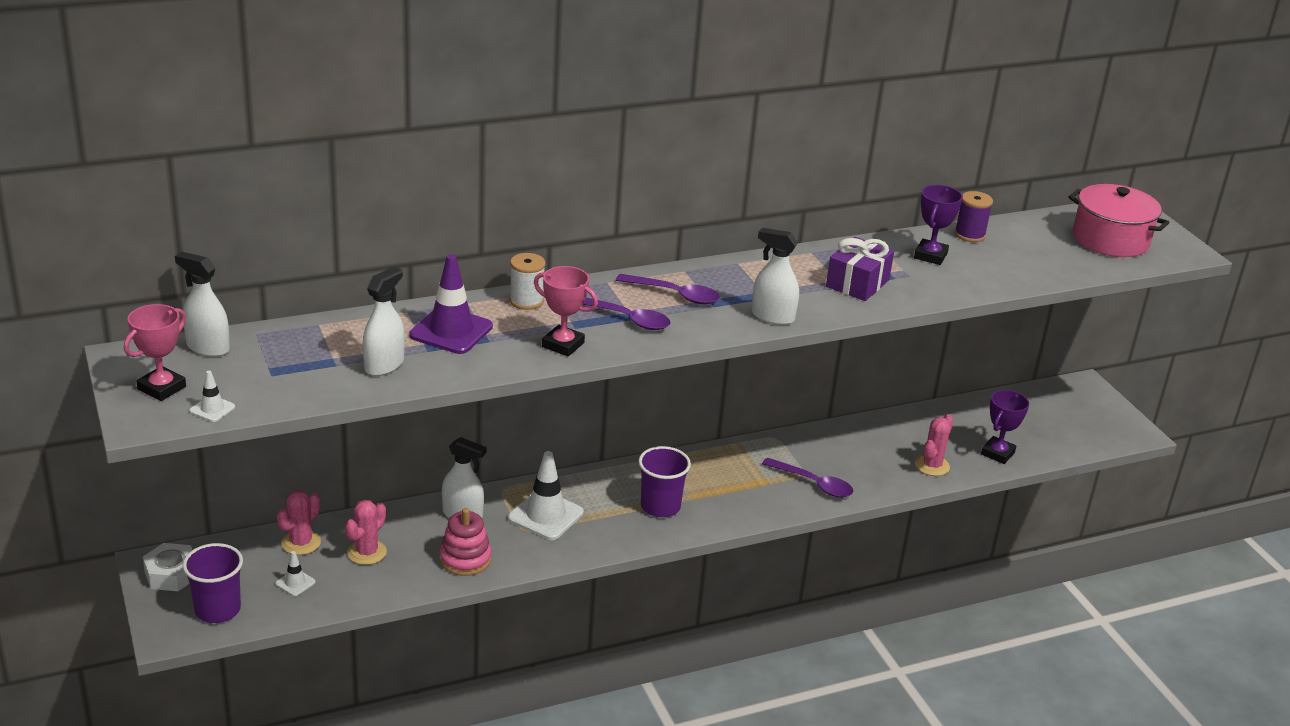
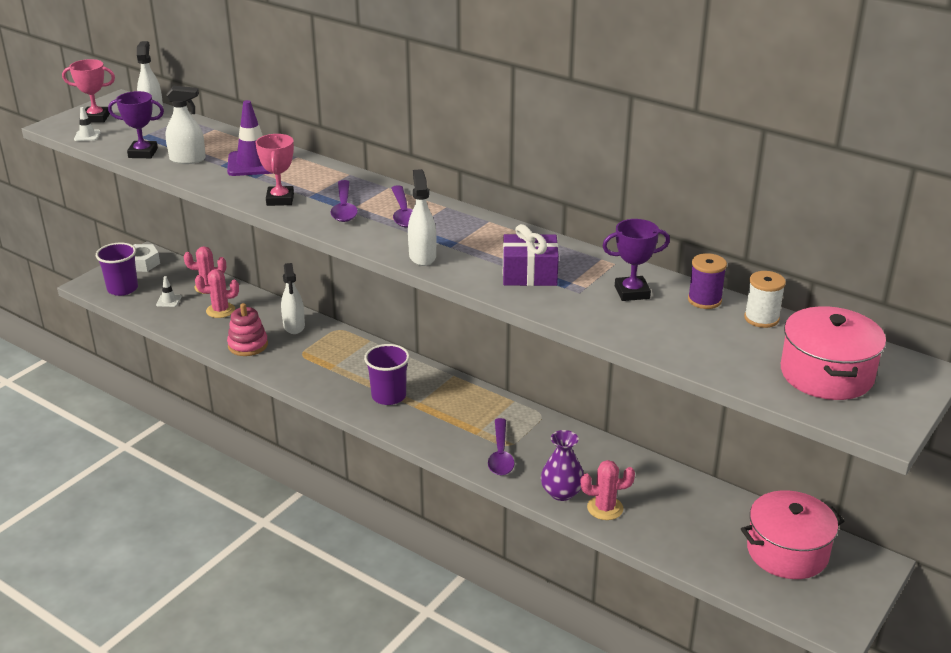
camera: 60 degrees right, 0 degrees up
white traffic cone [508,451,584,540] -> none
white spool [509,253,545,310] -> white spool moved to [744,271,786,328]
purple trophy [981,390,1029,464] -> purple trophy moved to [108,91,164,158]
none -> purple vase [541,430,584,501]
none -> pink pot [741,490,844,579]

